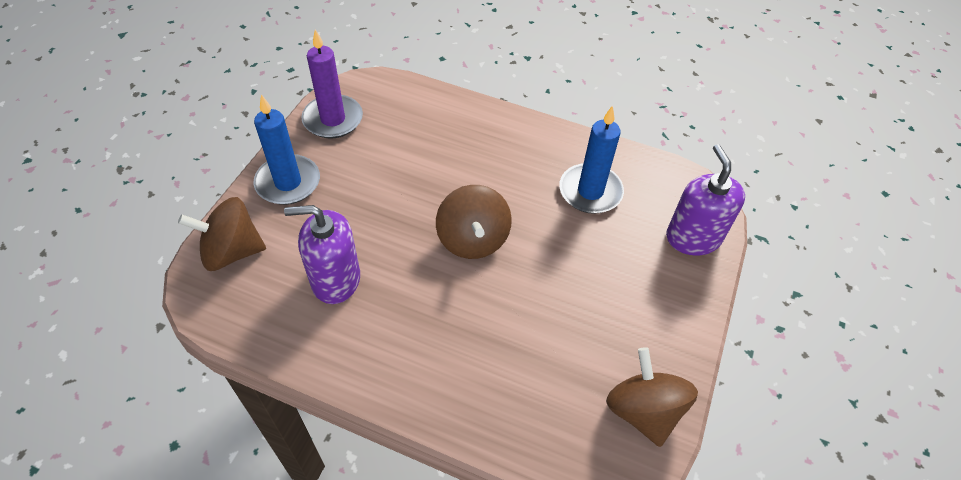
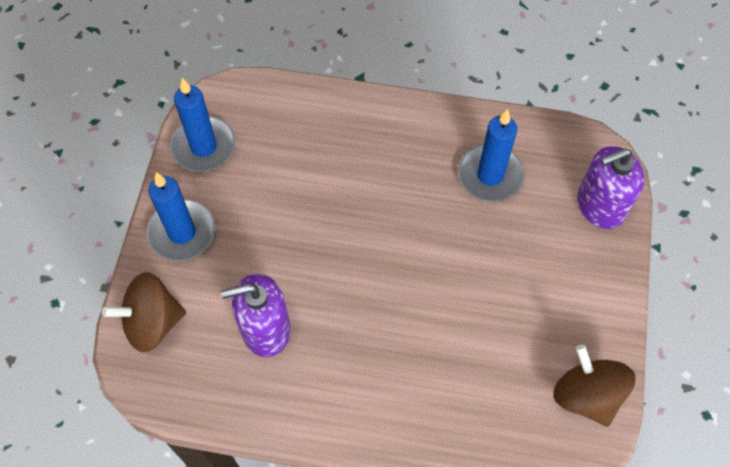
camera: 10 degrees left, 10 degrees up
purple candle [301,29,363,138] -> blue candle [170,78,236,172]
brown spinning top [436,185,512,259] -> none
purple soap dispenser [666,144,745,256] -> purple soap dispenser turned 90 degrees counterclockwise [577,146,645,229]

